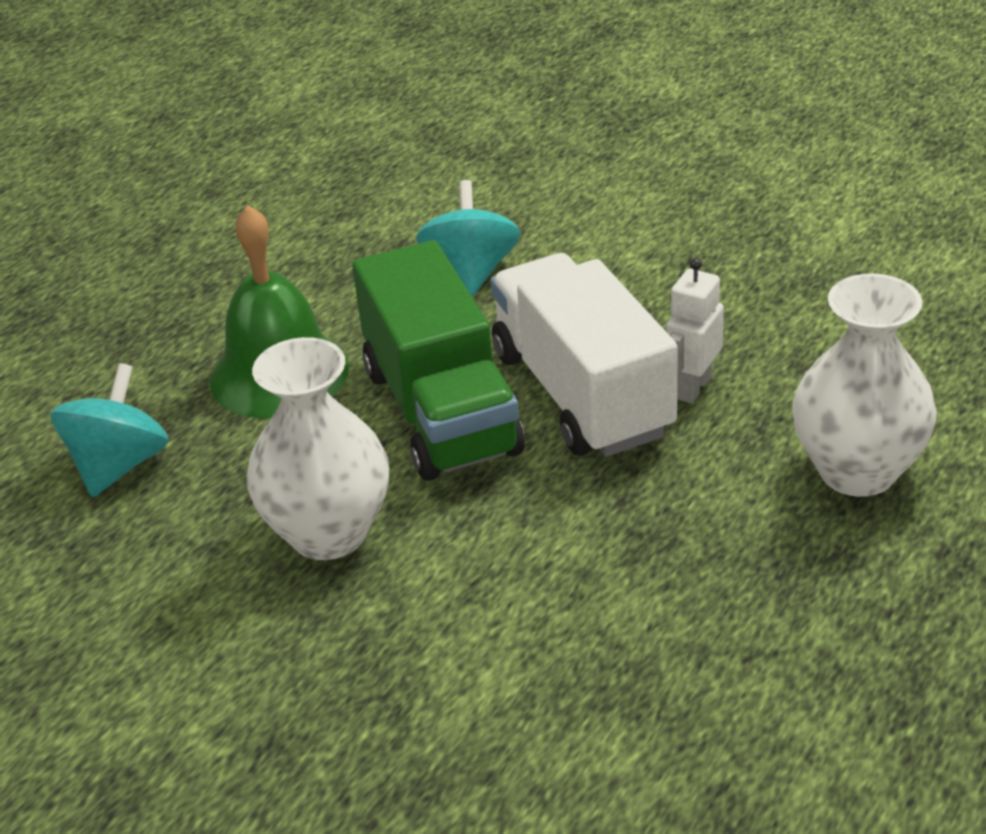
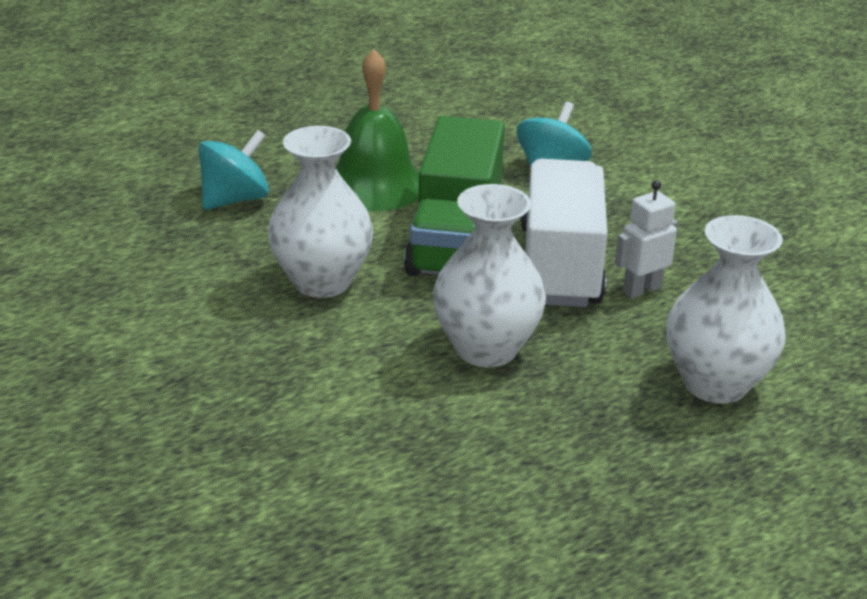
camera: 25 degrees right, 5 degrees down
none -> white vase [433,184,546,367]

